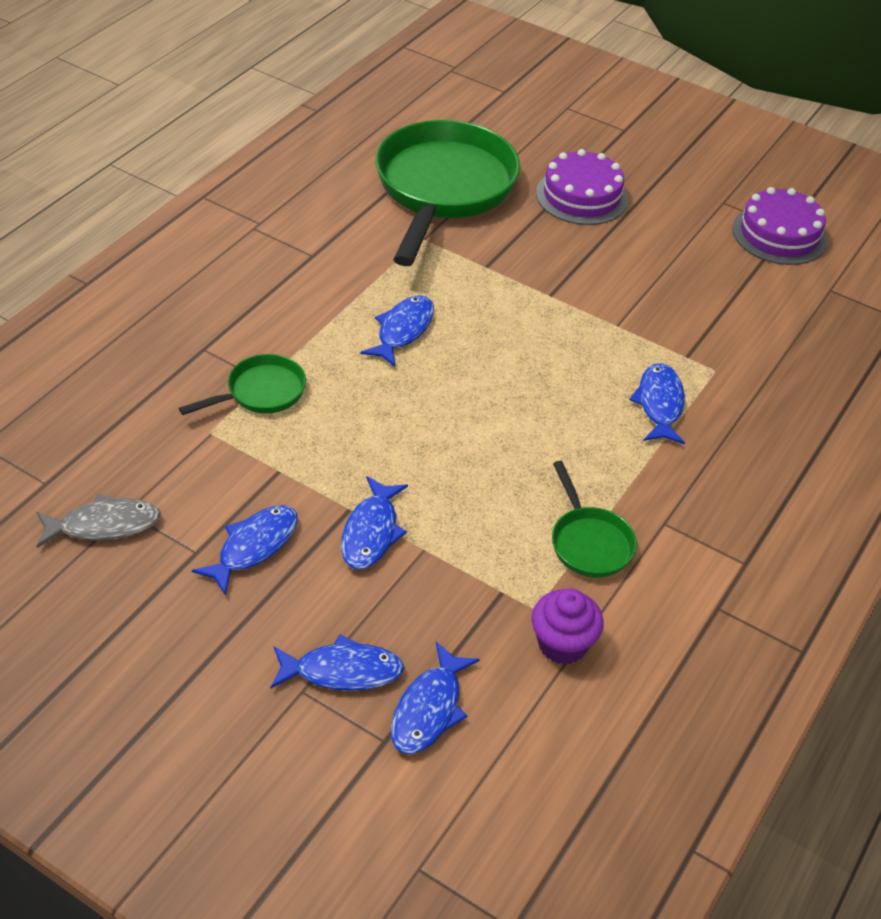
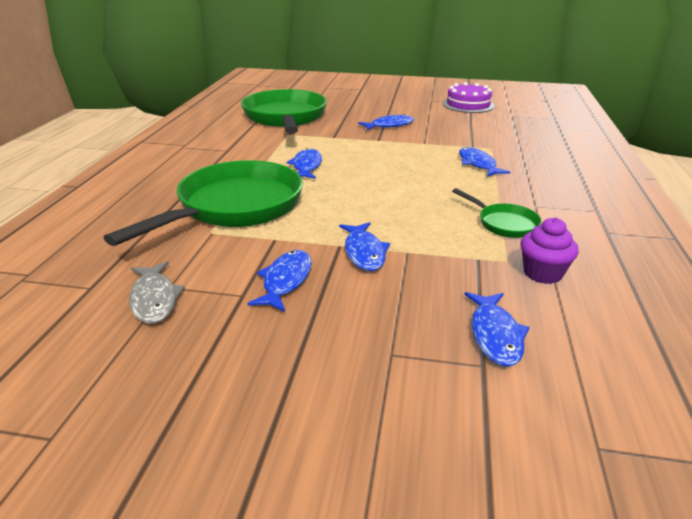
camera: 20 degrees left, 15 degrees down
grey fish [36,494,161,548] -> grey fish turned 105 degrees clockwise [129,261,185,324]
green pan [179,354,306,415] -> green pan [104,160,303,246], size x2.20
blue fish [271,635,405,691] -> blue fish moved to [358,114,414,130]
purple cake [536,149,629,225] -> none

